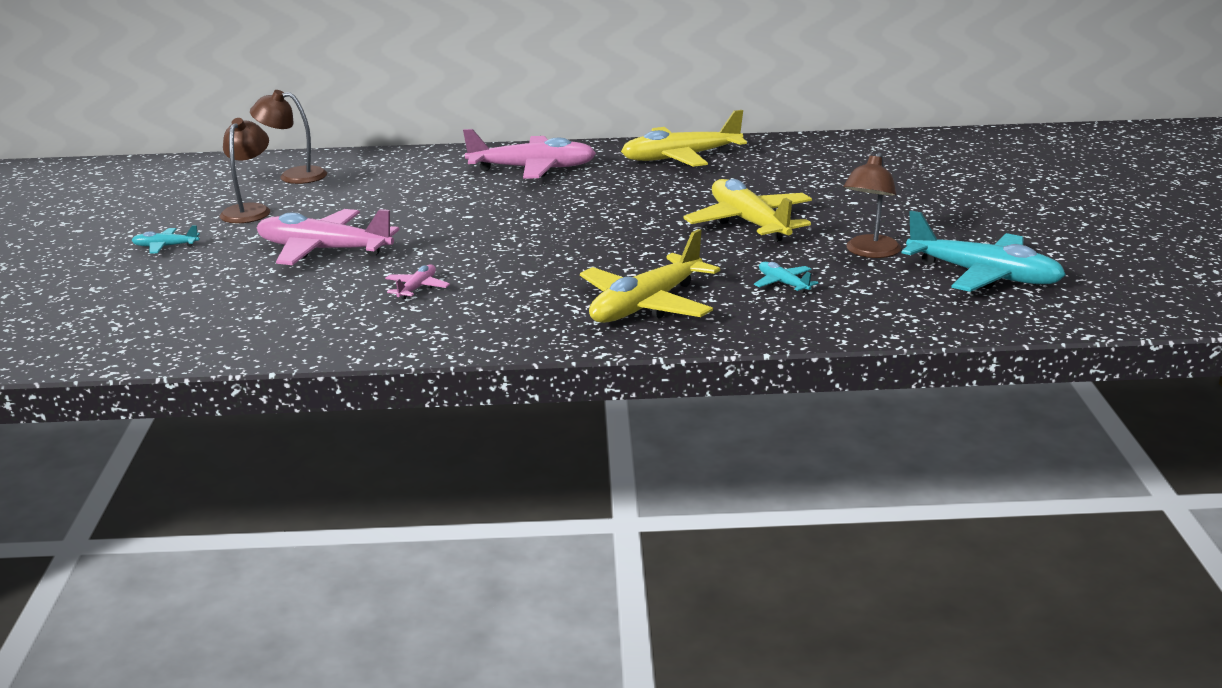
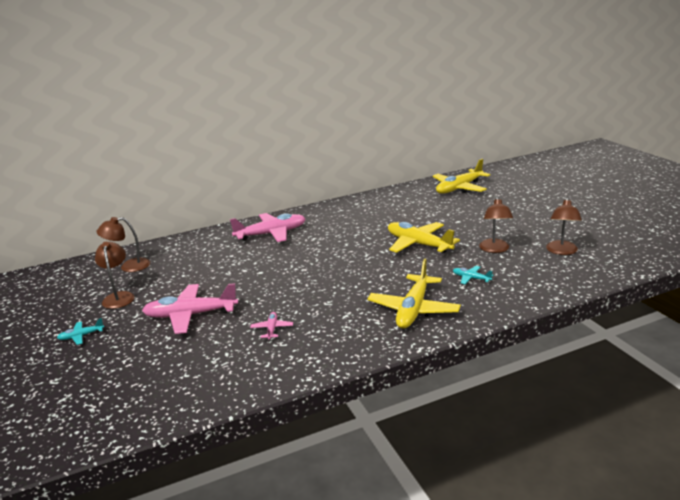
camera: 20 degrees left, 0 degrees up
yellow plane [621,110,747,167] -> yellow plane moved to [433,159,491,194]
turquoise plane [902,211,1066,292] -> brown lamp [546,198,582,255]

